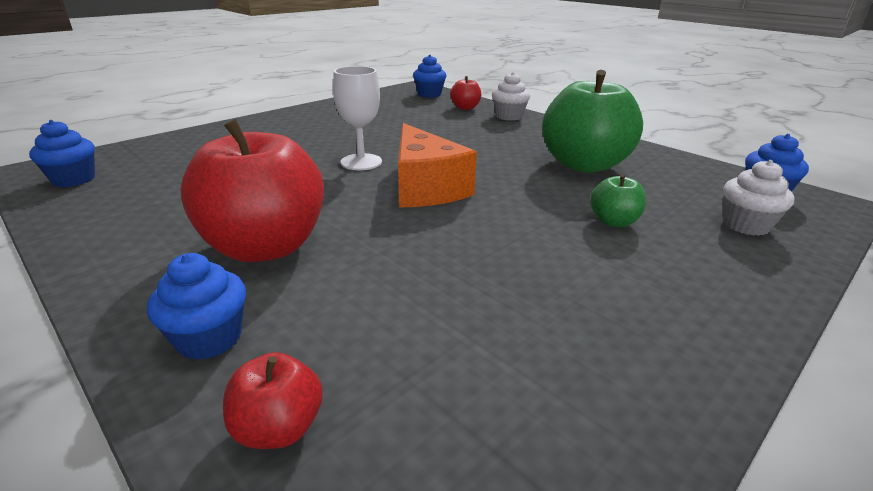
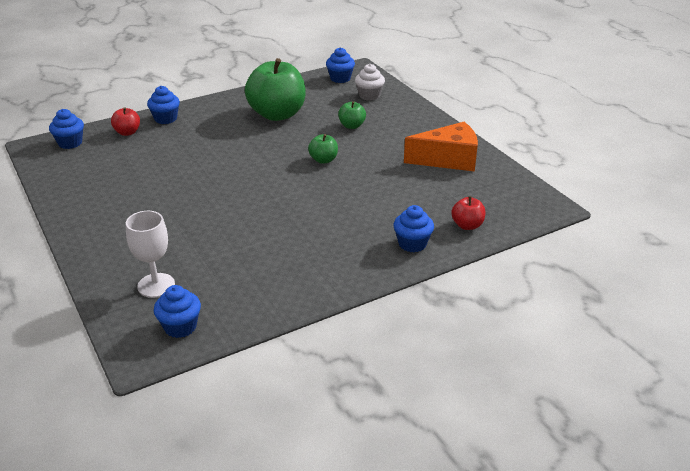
camera: 75 degrees left, 5 degrees up
red apple [181,119,324,262] -> none
white goblet [333,66,382,170] -> white goblet moved to [126,211,175,298]
orange cheese [398,123,477,208] -> orange cheese moved to [404,122,478,172]
white cupcake [492,72,530,121] -> blue cupcake [147,86,180,124]
none -> green apple [308,134,338,164]

